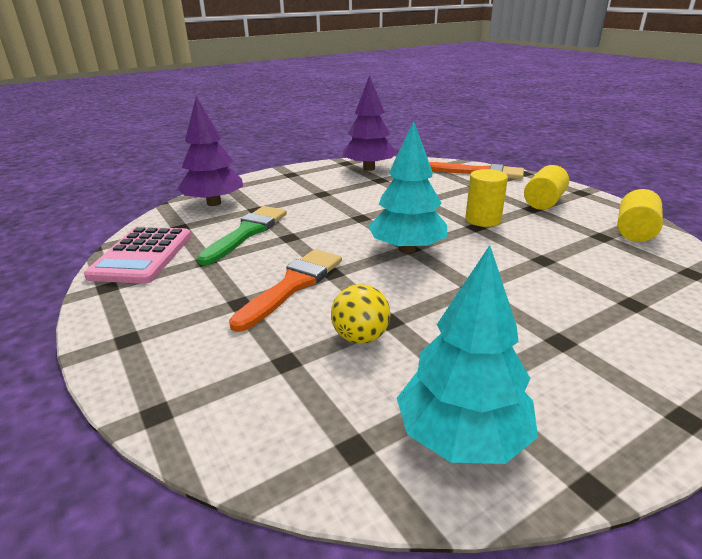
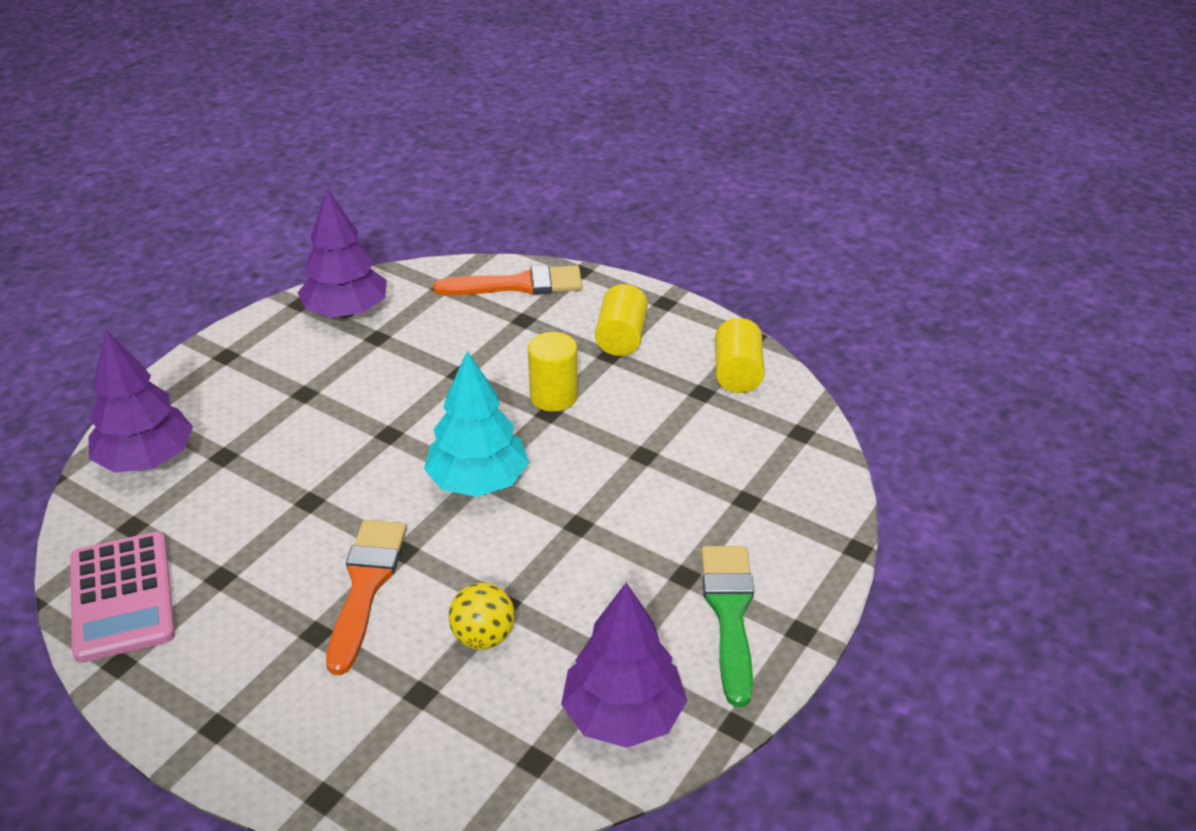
camera: 25 degrees left, 10 degrees up
green brush [197,206,287,266] -> green brush moved to [701,546,754,707]
turquoise tree [397,245,538,464] -> purple tree [561,583,687,748]

